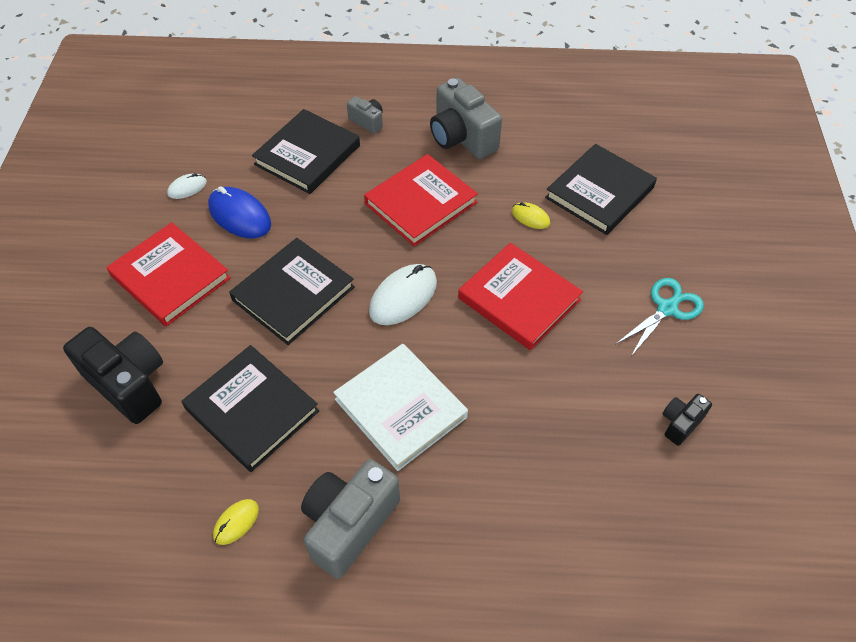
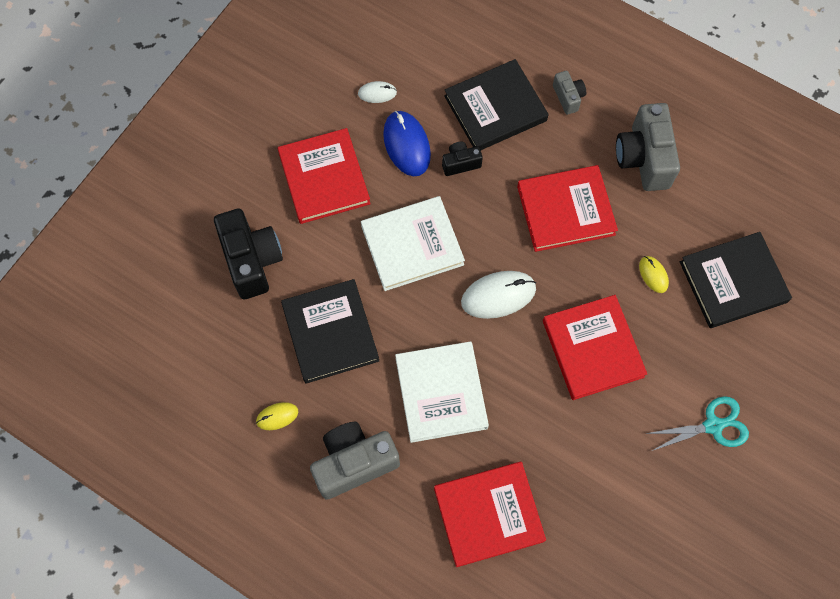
camera: 30 degrees right, 15 degrees up
black book [229,238,355,345] -> white book [361,196,465,291]
black camera [662,394,712,446] -> black camera moved to [442,142,483,176]
none -> red book [434,462,546,567]

